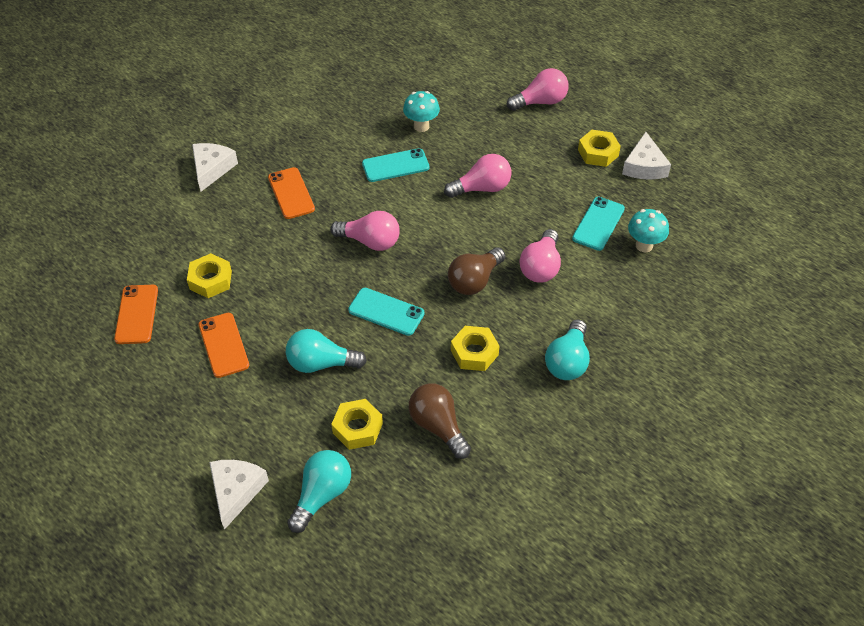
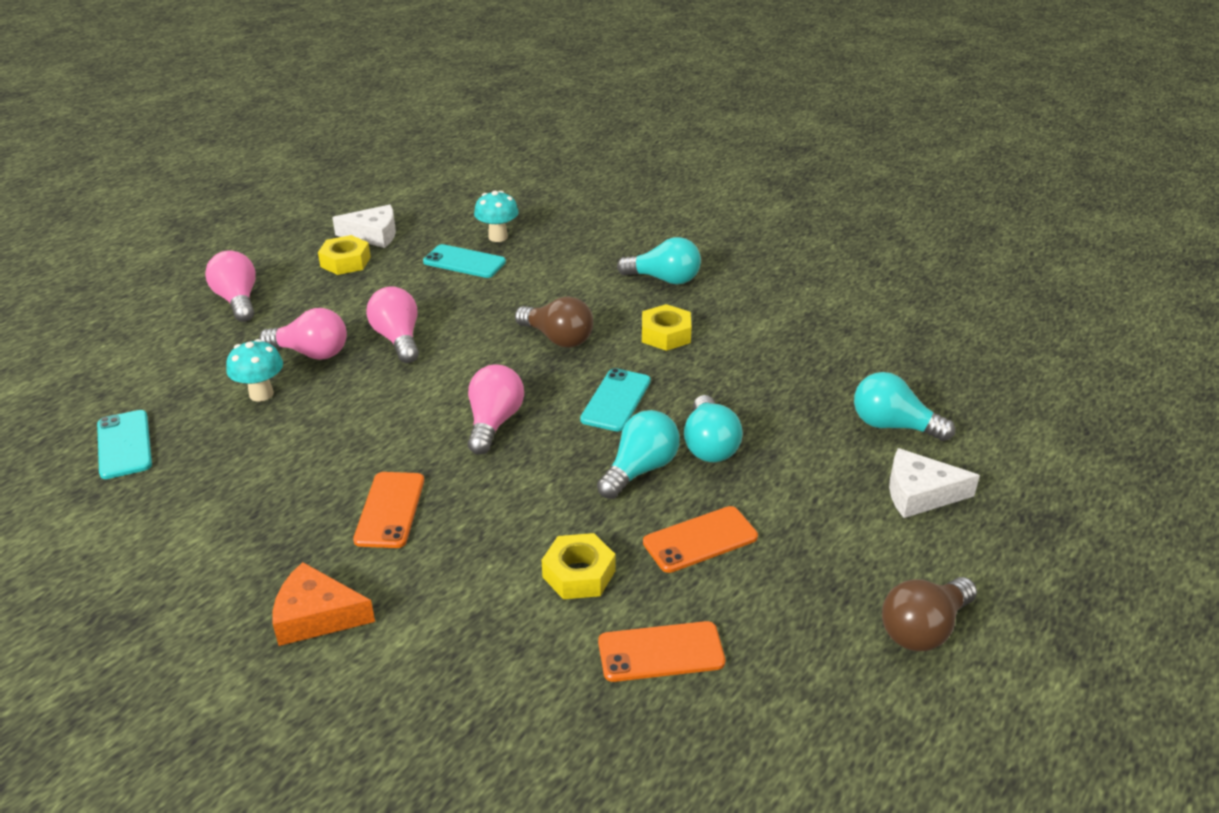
camera: 95 degrees left, 15 degrees down
white cheese [192,143,238,192] -> orange cheese [273,562,375,646]
orange phone [268,167,315,219] -> orange phone turned 60 degrees counterclockwise [353,472,424,548]
yellow nut [331,399,383,450] -> none
turquoise phone [362,148,429,182] -> turquoise phone moved to [97,410,152,479]
brown light bulb [409,383,471,459] -> brown light bulb moved to [882,577,977,651]
pink light bulb [520,229,561,283] -> pink light bulb moved to [259,308,347,360]
none -> turquoise light bulb [597,410,680,499]

